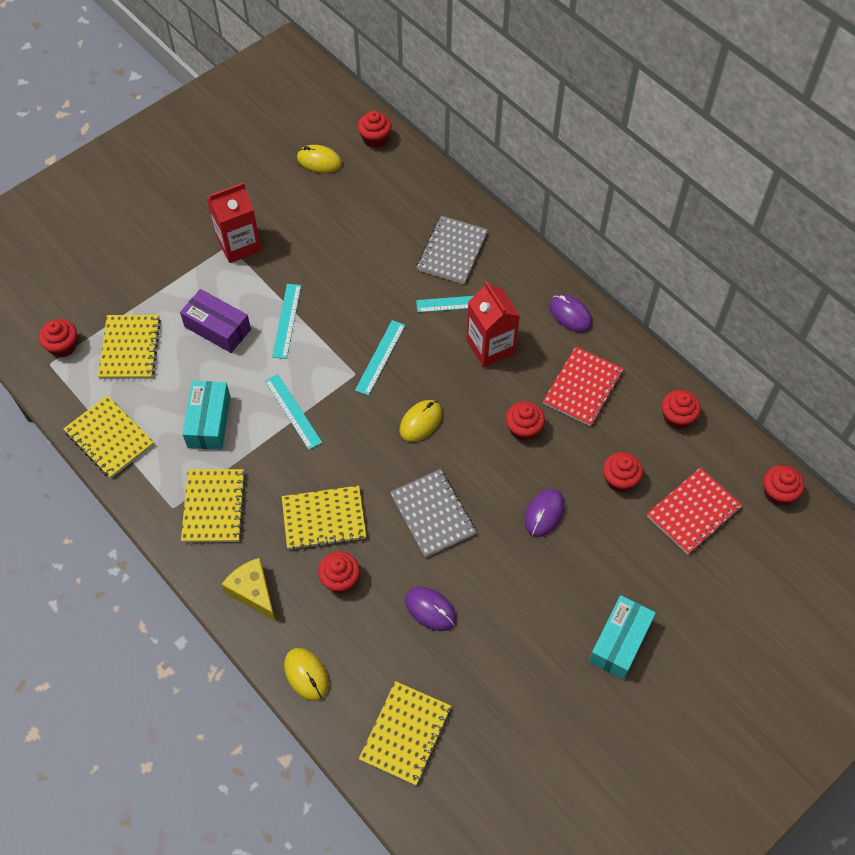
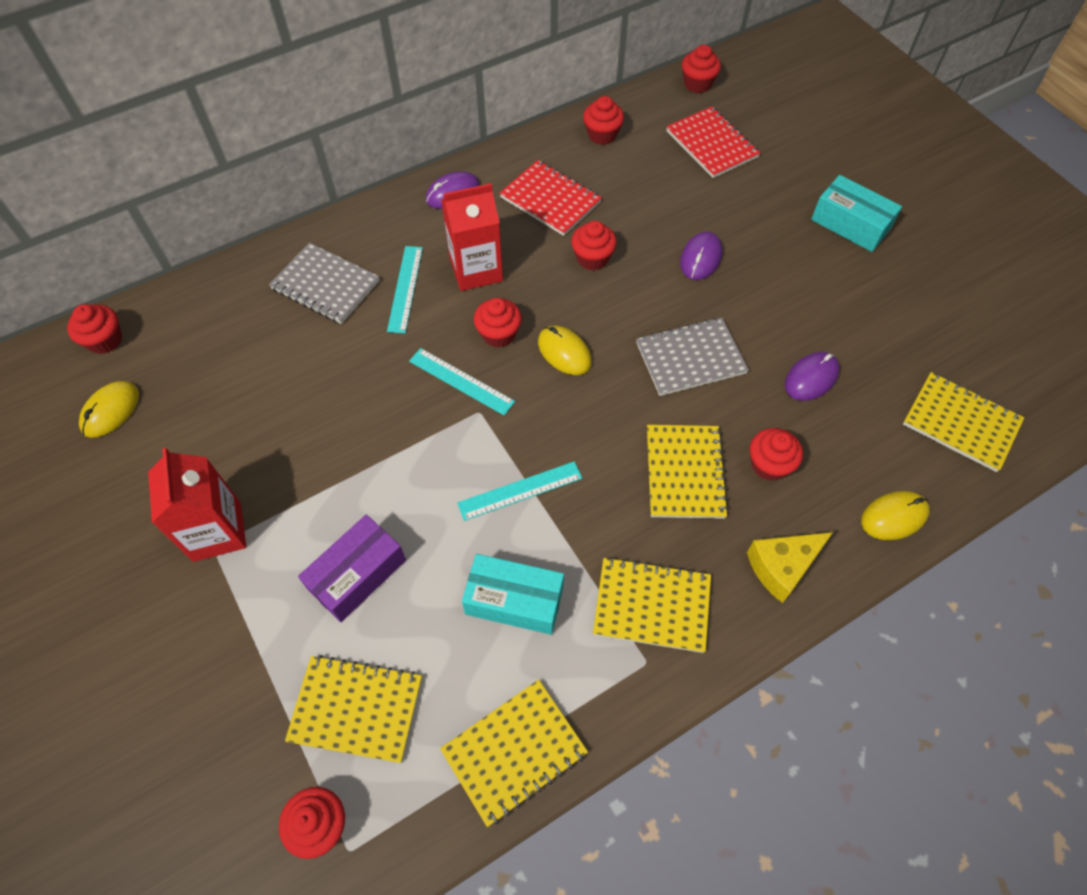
camera: 80 degrees left, 0 degrees up
turquoise ruler [272,284,301,359] -> none
purple mouse [525,489,565,537] -> purple mouse turned 75 degrees clockwise [680,232,723,280]
red cupcake [603,452,643,492] -> red cupcake moved to [474,298,522,348]

